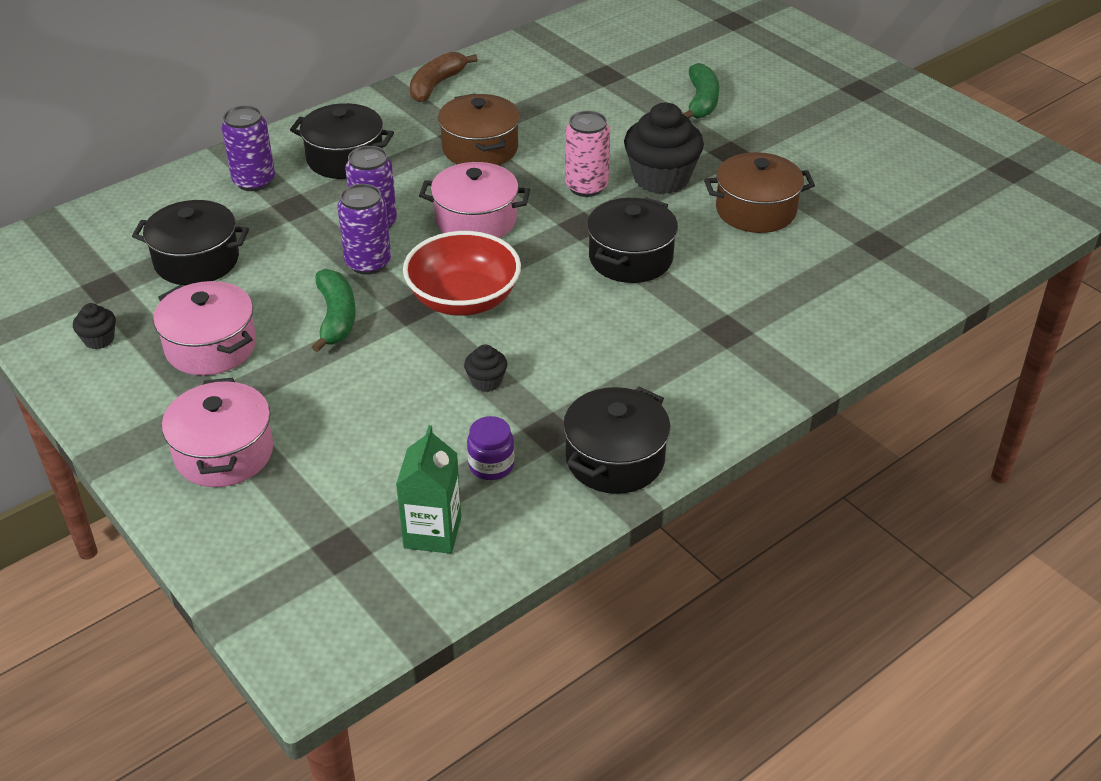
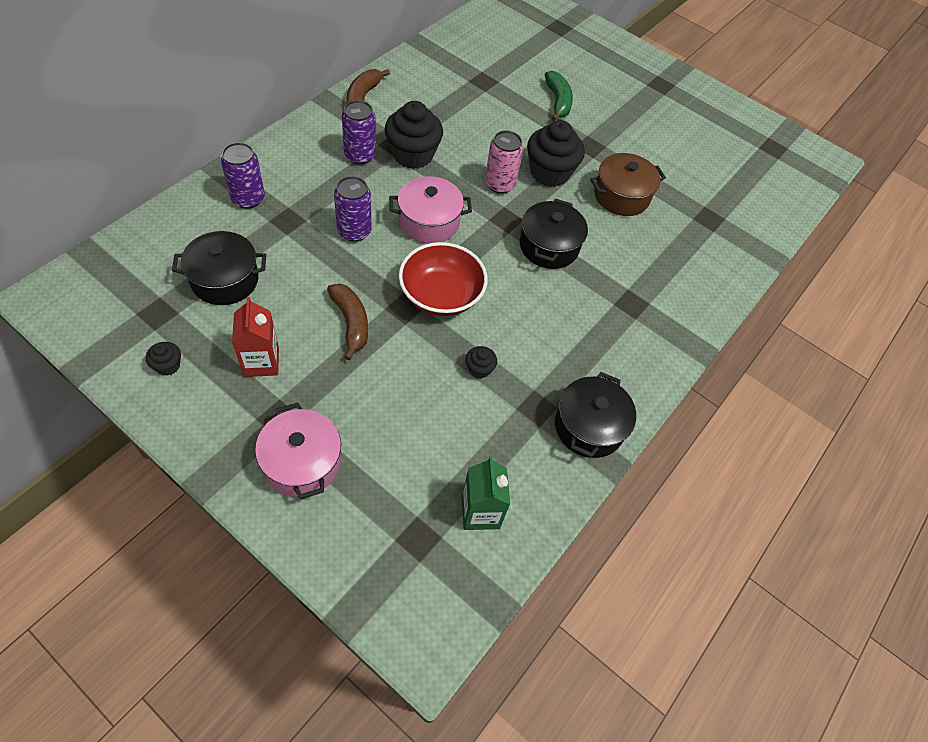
camera: 20 degrees left, 15 degrees up
pink pot [153,281,256,376] -> red carton [232,297,279,377]
black pot [290,103,394,179] -> none
green banana [312,269,356,352] -> brown banana [327,284,368,360]
purple can [337,184,391,275] -> purple can moved to [342,100,376,165]
brown pot [438,93,520,165] -> black cupcake [385,101,443,169]
purple jar [467,416,514,480] -> none

